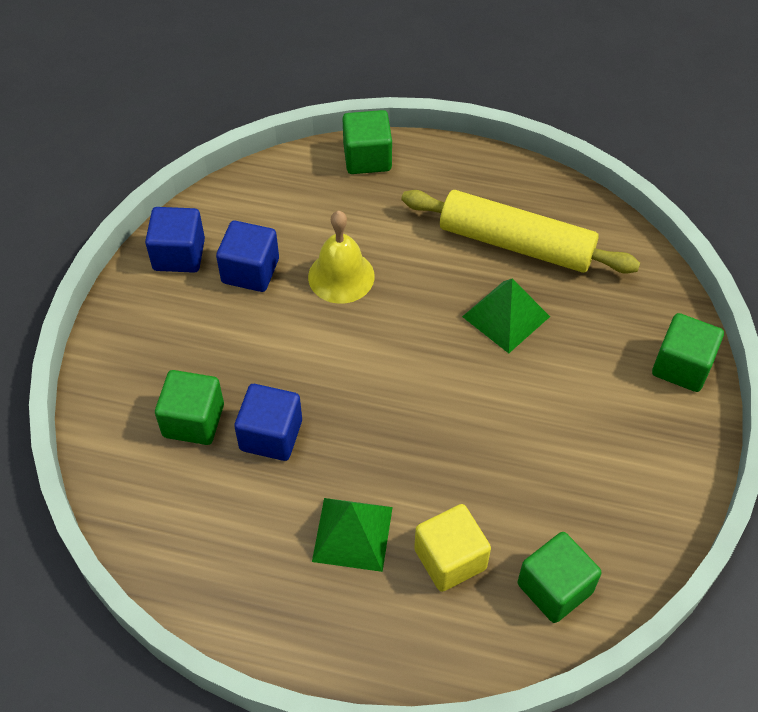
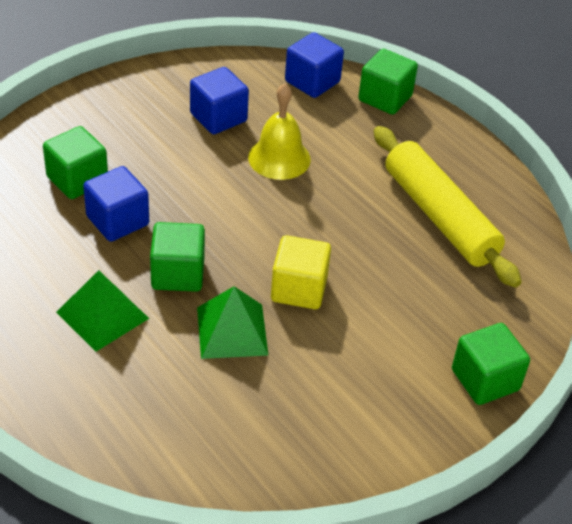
camera: 35 degrees right, 10 degrees down
blue cube [145,207,205,273] -> blue cube moved to [285,32,344,98]
yellow cube [414,504,491,592] -> yellow cube moved to [271,235,331,309]
green pyramid [462,278,550,353] -> green pyramid moved to [197,286,268,359]
green cube [518,532,602,623] -> green cube moved to [150,222,205,292]

